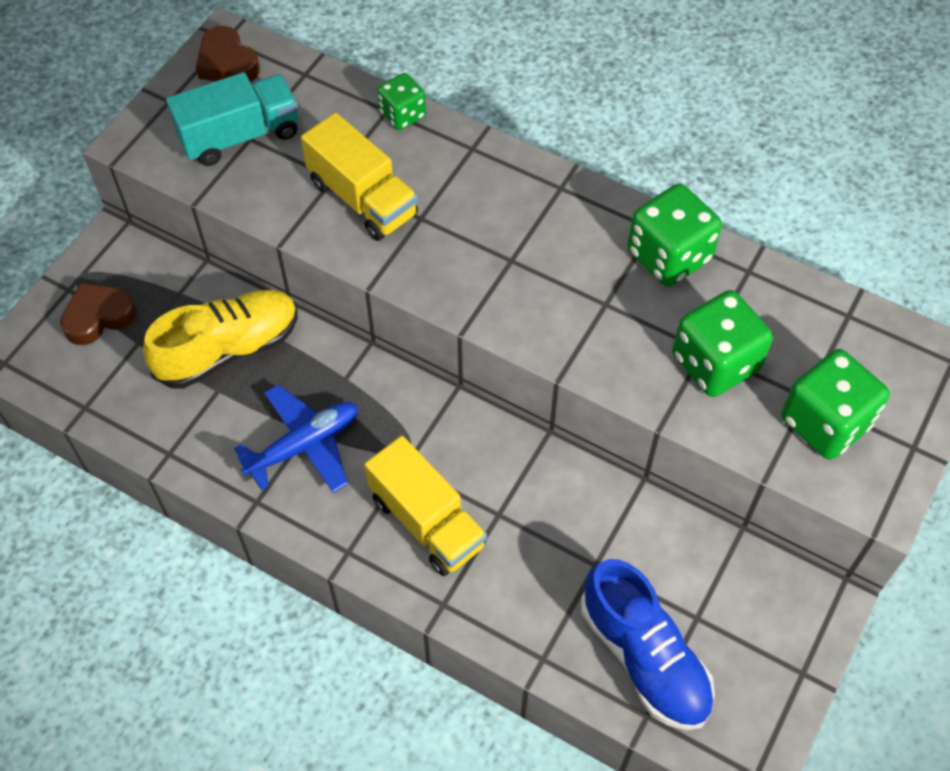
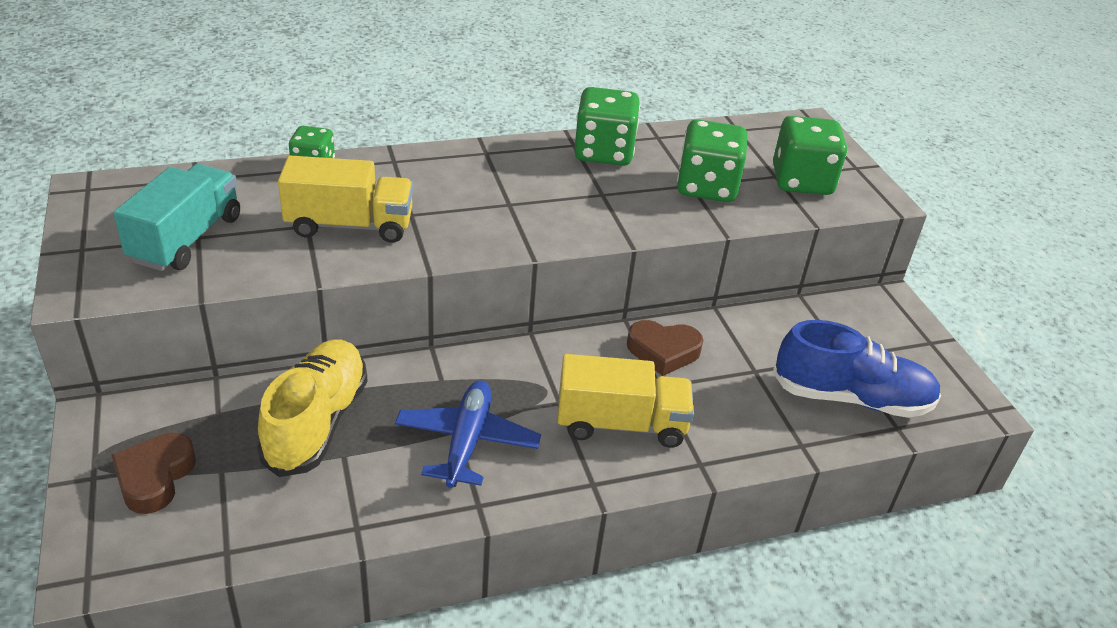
camera: 50 degrees left, 20 degrees down
brown heart [196,26,260,82] -> brown heart moved to [627,320,703,376]

